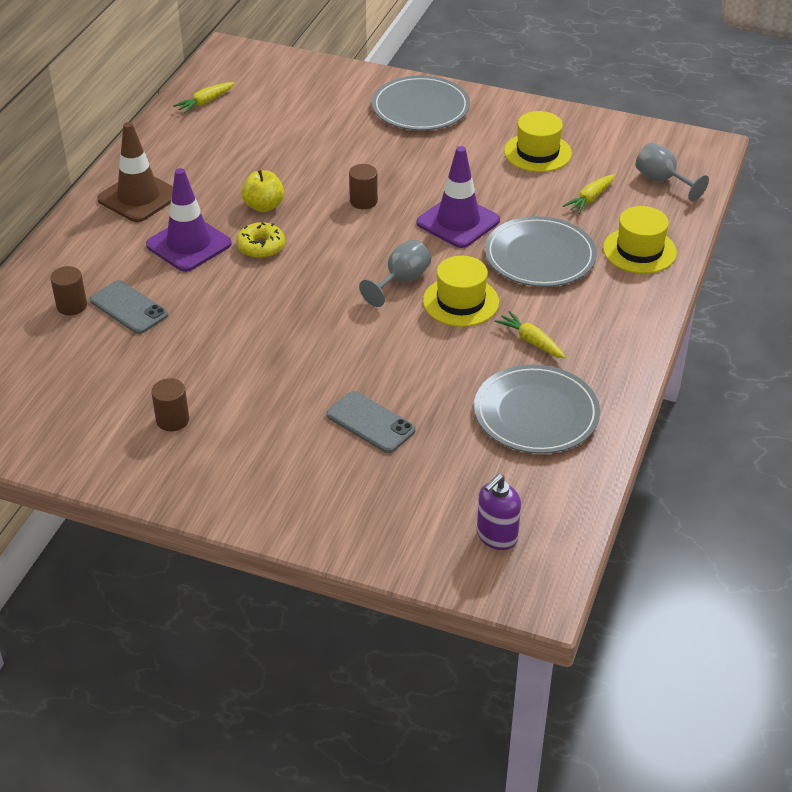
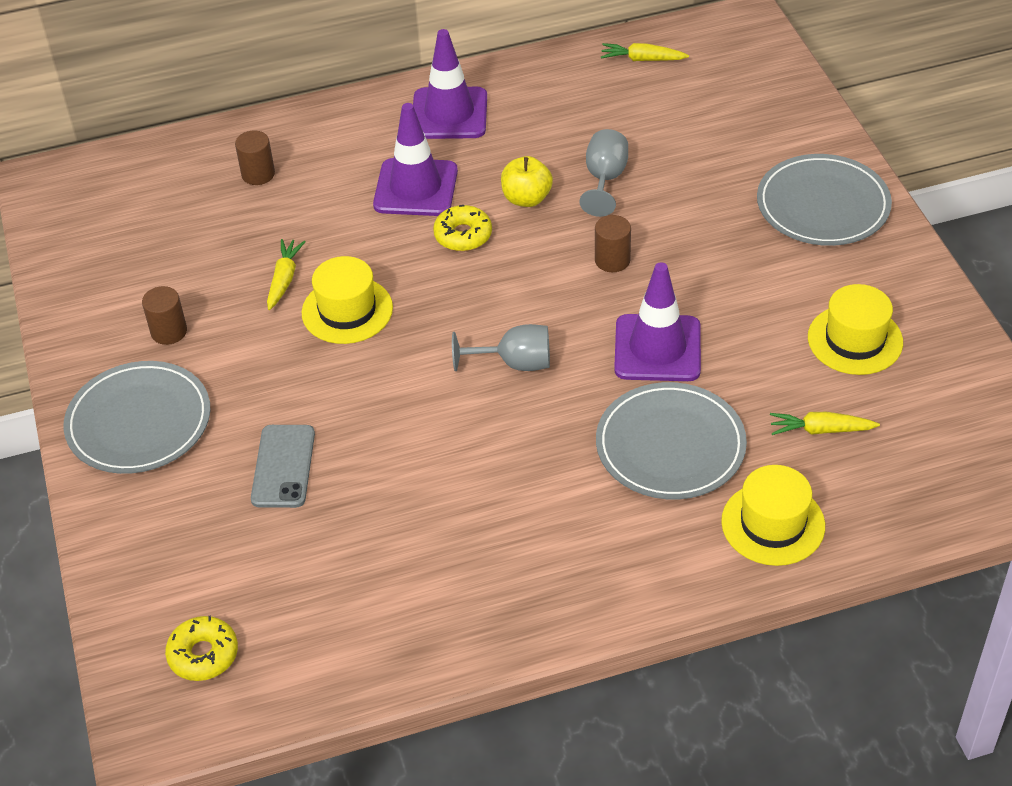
camera: 55 degrees right, 5 degrees up
grey phone [90,280,168,334] -> none
brown traffic cone [97,122,173,222] -> purple traffic cone [413,29,487,139]
yellow hat [423,256,499,327] -> yellow hat moved to [302,256,393,344]
grey plate [474,364,600,454] -> grey plate moved to [63,361,210,474]
purple soap dispenser [477,474,521,550] -> yellow donut [165,616,238,681]
yellow carrot [494,311,566,359] -> yellow carrot moved to [267,239,306,310]
grey goblet [636,142,709,202] -> grey goblet moved to [580,129,628,217]

